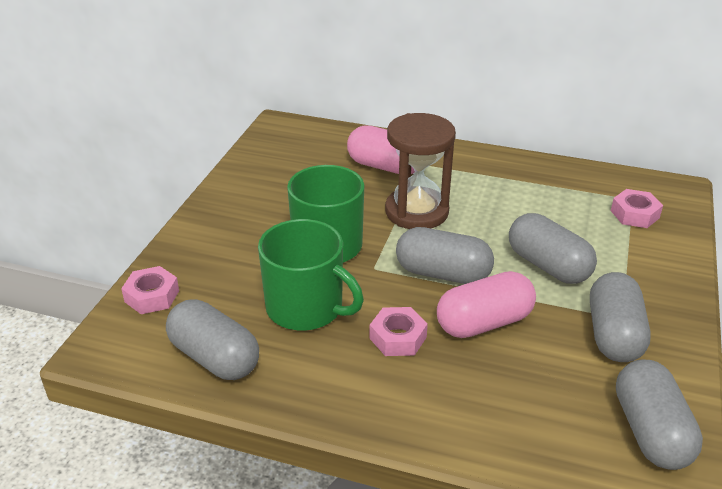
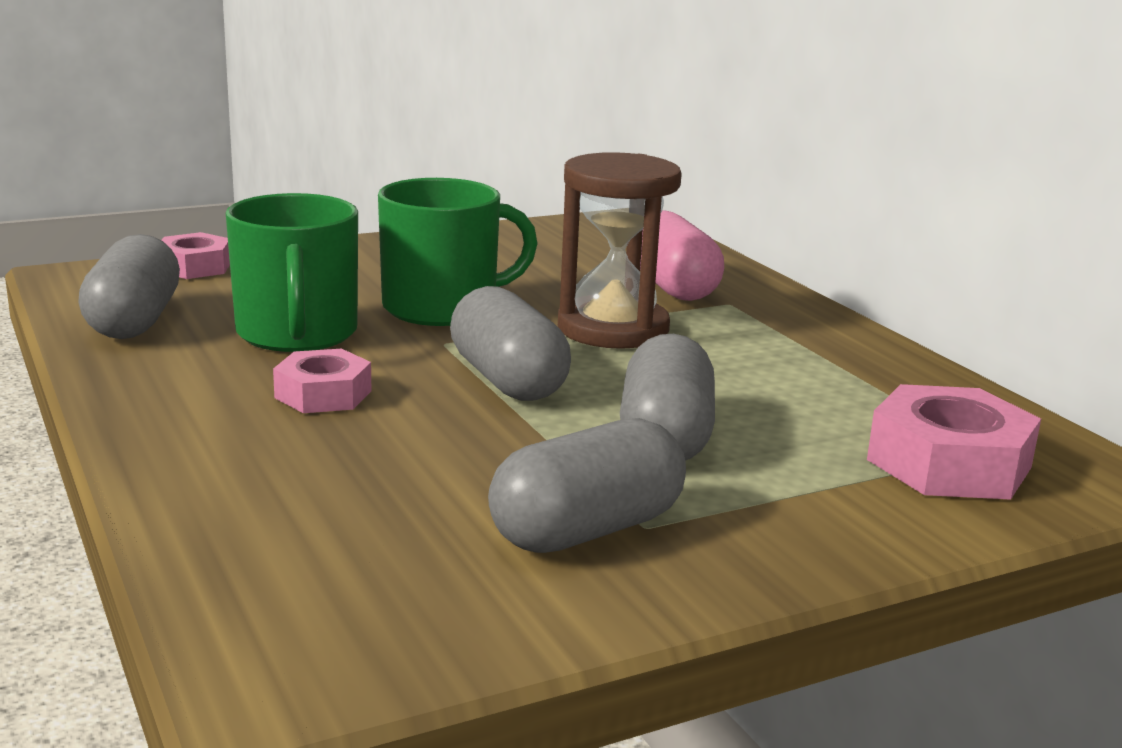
camera: 45 degrees right, 15 degrees down
pink capsule [437,271,536,338] -> none
pink nut [611,189,663,228] -> pink nut [867,384,1041,500], size x1.60
grey capsule [616,359,703,470] -> none

